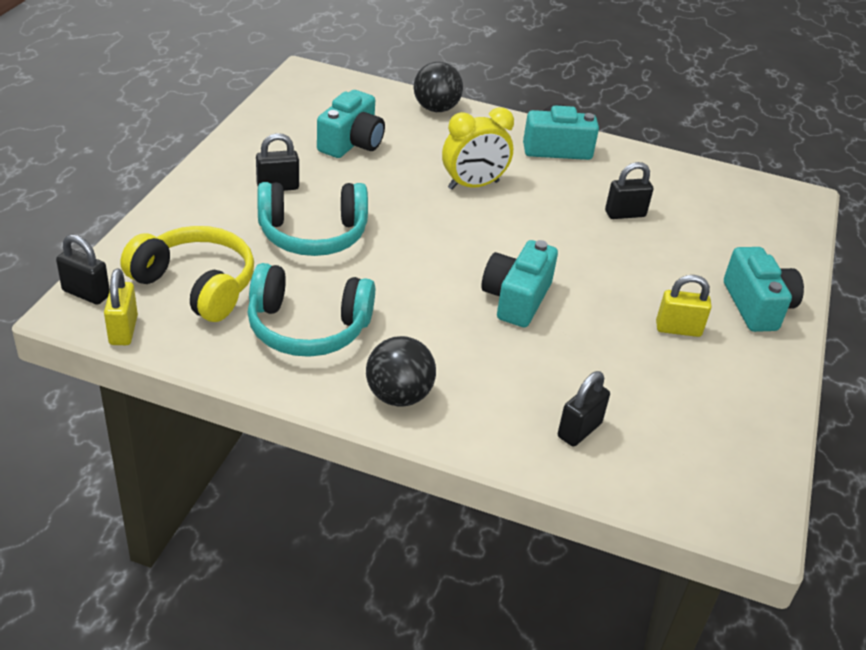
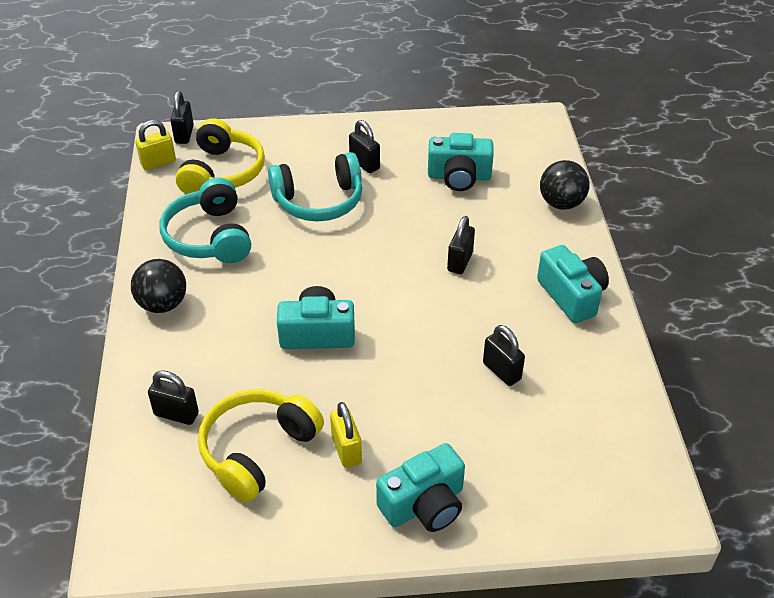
camera: 70 degrees right, 5 degrees up
turquoise headphones [257,182,368,256] -> turquoise headphones turned 75 degrees counterclockwise [268,152,362,221]
yellow clock [442,107,514,190] -> black padlock [447,216,475,274]
none -> yellow headphones [198,389,324,503]

